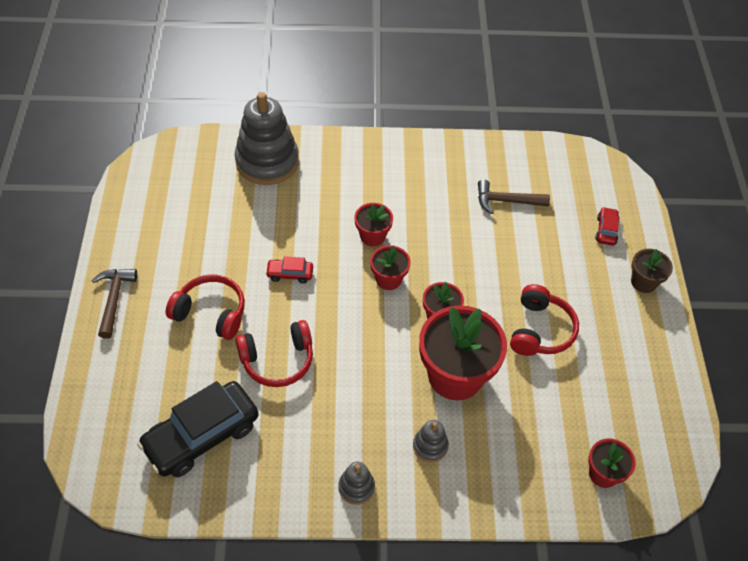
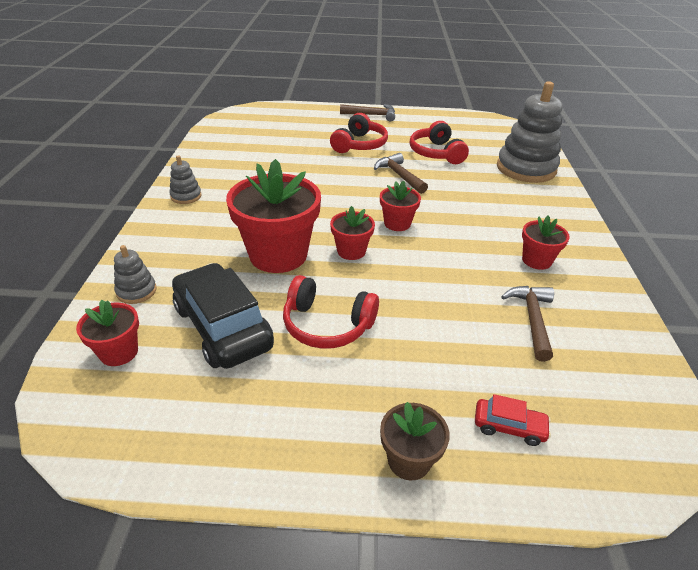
camera: 95 degrees right, 15 degrees down
black car [137,381,258,477] -> black car moved to [172,263,274,369]
red headphones [236,320,313,387] -> red headphones moved to [410,121,469,164]
red car [266,256,313,284] -> brown hammer [374,153,428,194]
red flower pot [354,203,393,246] -> red flower pot moved to [522,216,570,270]
grey stacking toy [413,420,449,463] -> grey stacking toy moved to [114,245,157,304]

